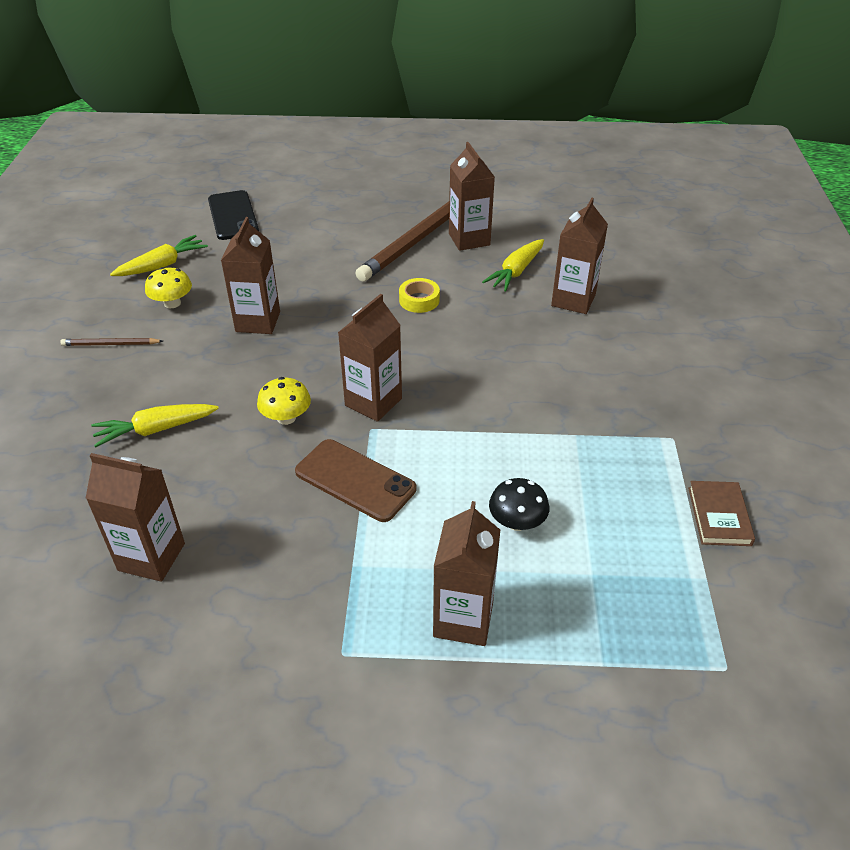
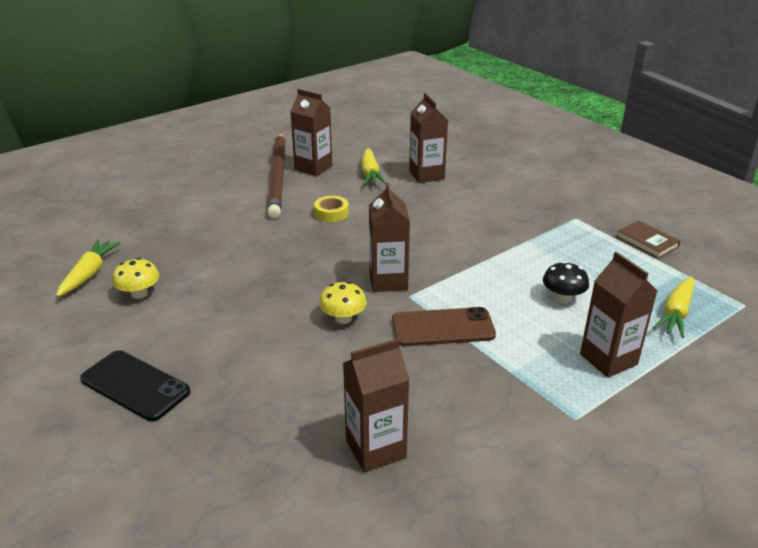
camera: 40 degrees left, 10 degrees down
brown pencil [60,338,163,346] -> none
yellow carrot [91,404,219,447] -> yellow carrot moved to [653,277,695,338]
black phone [208,190,259,240] -> black phone moved to [80,350,191,421]
brown carton [221,217,280,334] -> none

